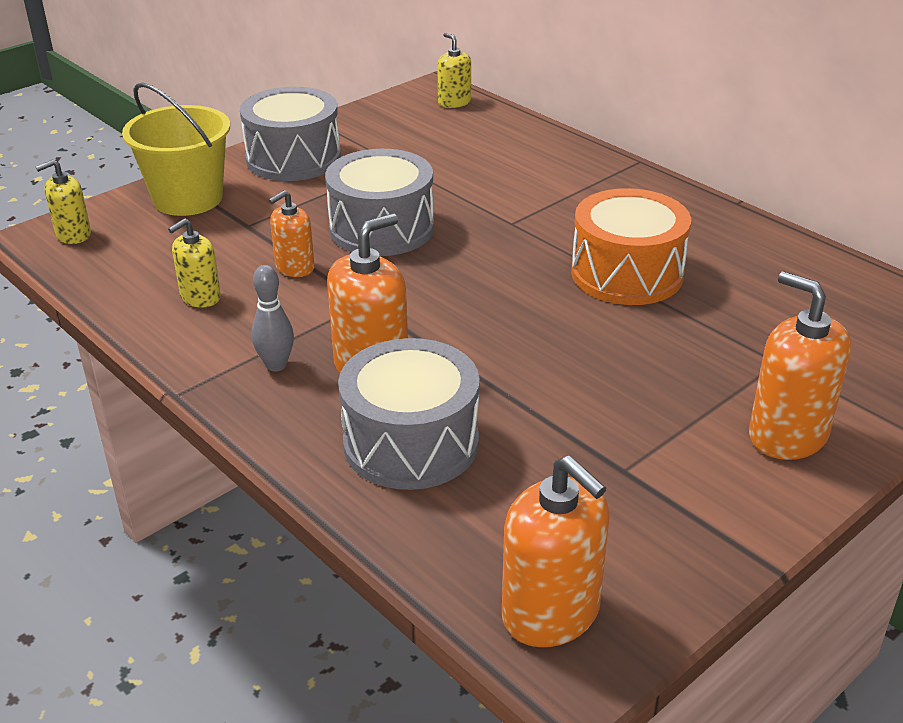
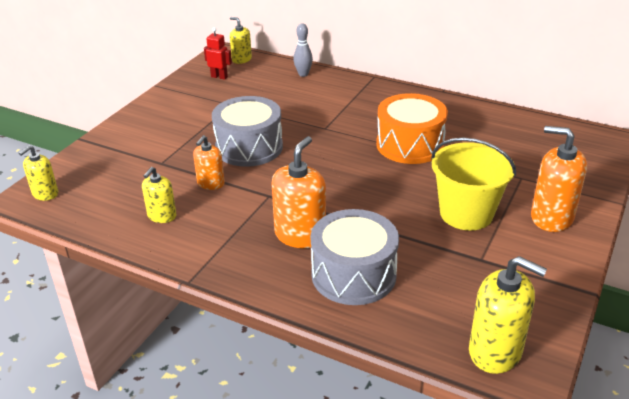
camera: 20 degrees left, 0 degrees up
yellow bucket [122,83,230,216] -> yellow bucket moved to [431,138,516,230]
grey drum [240,87,341,181] -> none
grey bowling pin [252,265,294,372] -> grey bowling pin moved to [293,23,313,77]
orange soap dispenser [502,455,610,647] -> yellow soap dispenser [469,256,547,374]
none -> red robot [204,28,232,80]

